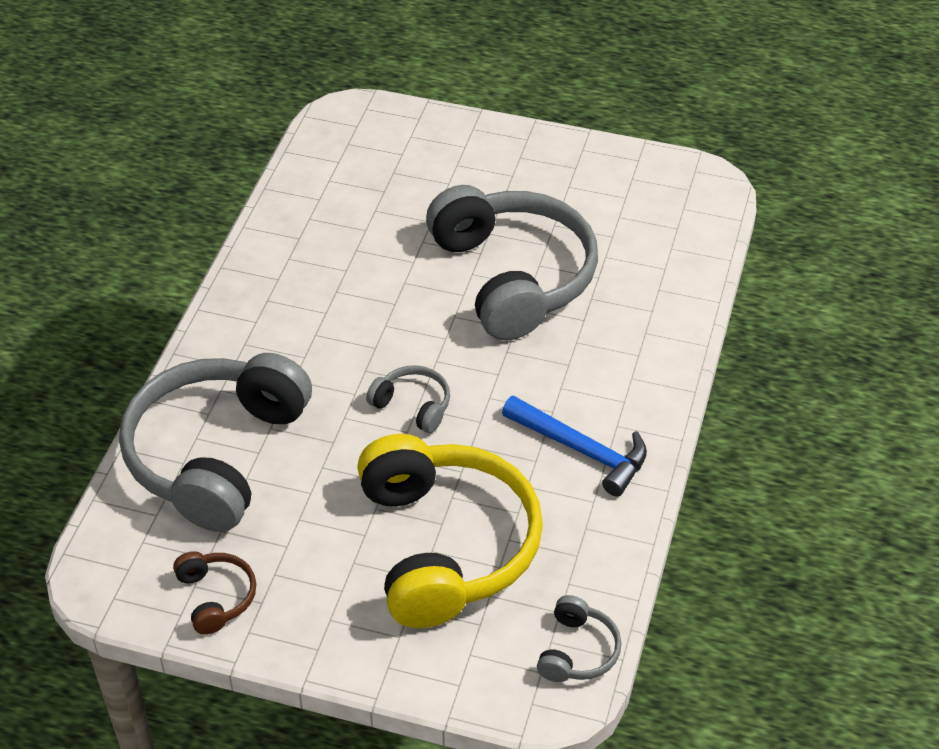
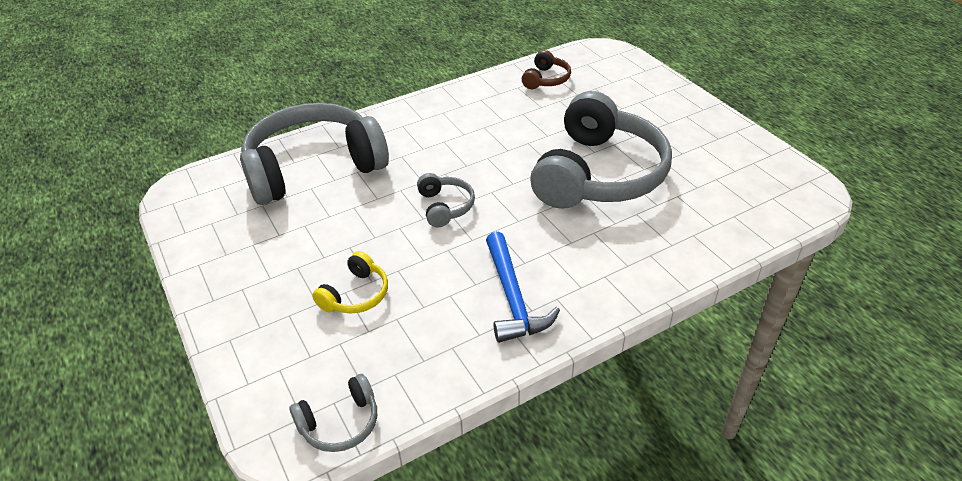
camera: 45 degrees right, 5 degrees down
brown headphones [173,551,256,635] -> brown headphones moved to [522,50,571,89]
yellow headphones [357,434,543,628] -> yellow headphones [312,251,388,313], size x0.42

